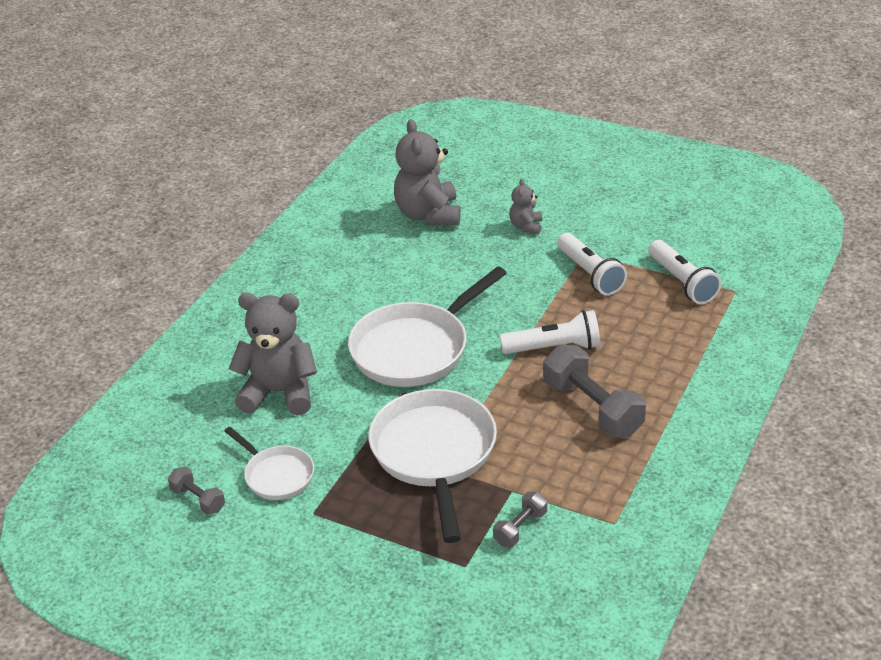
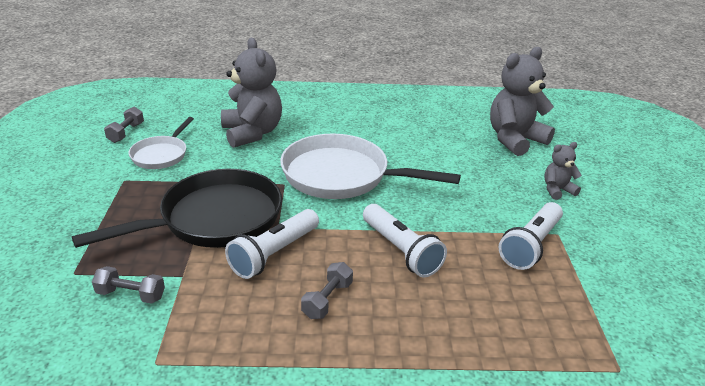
camera: 60 degrees right, 5 degrees down
white pan [368,389,497,543] -> black pan [72,169,282,248]
grey dumbbell [544,345,646,437] -> grey dumbbell [301,262,353,319], size x0.51
white flashlight [648,240,722,304] -> white flashlight moved to [225,209,319,279]

